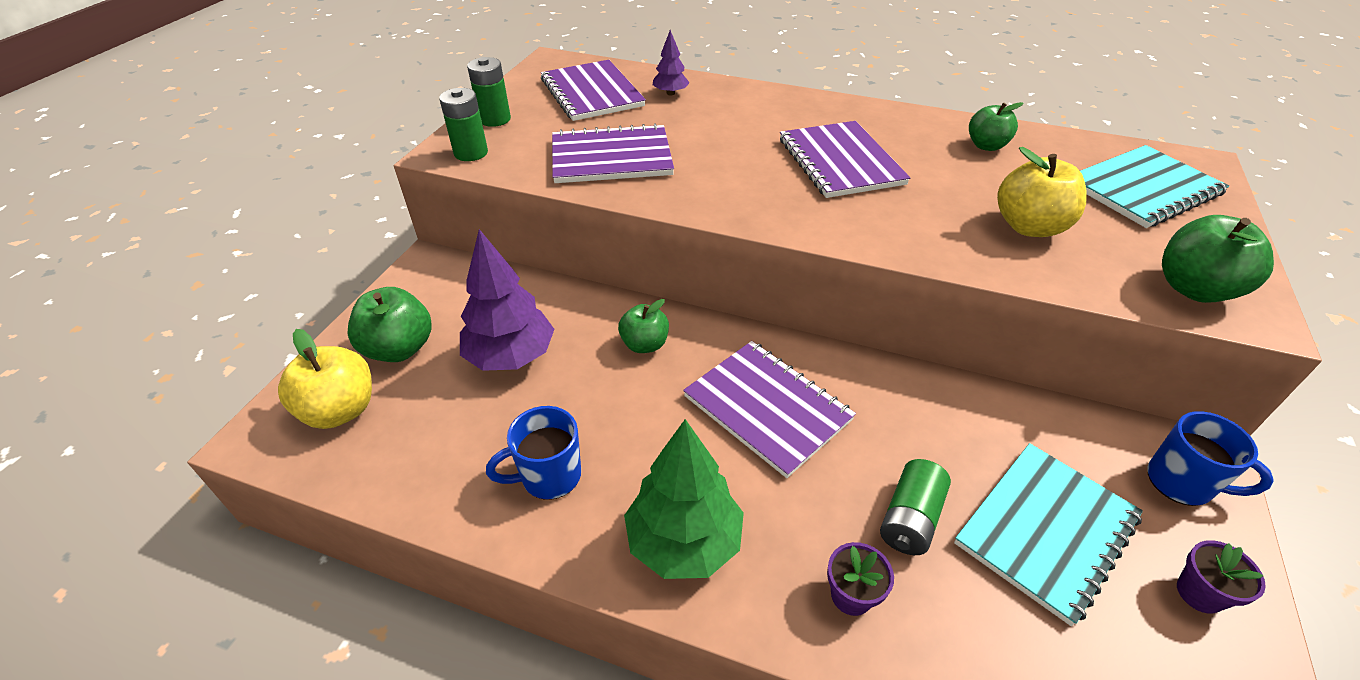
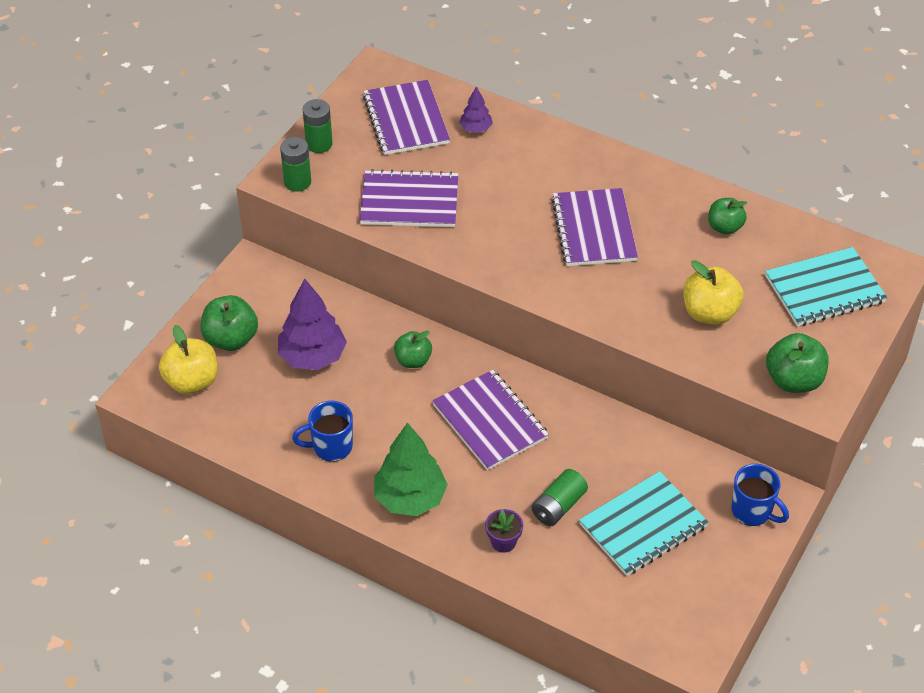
camera: 10 degrees right, 5 degrees up
purple flower pot [1177,540,1266,614] -> none

